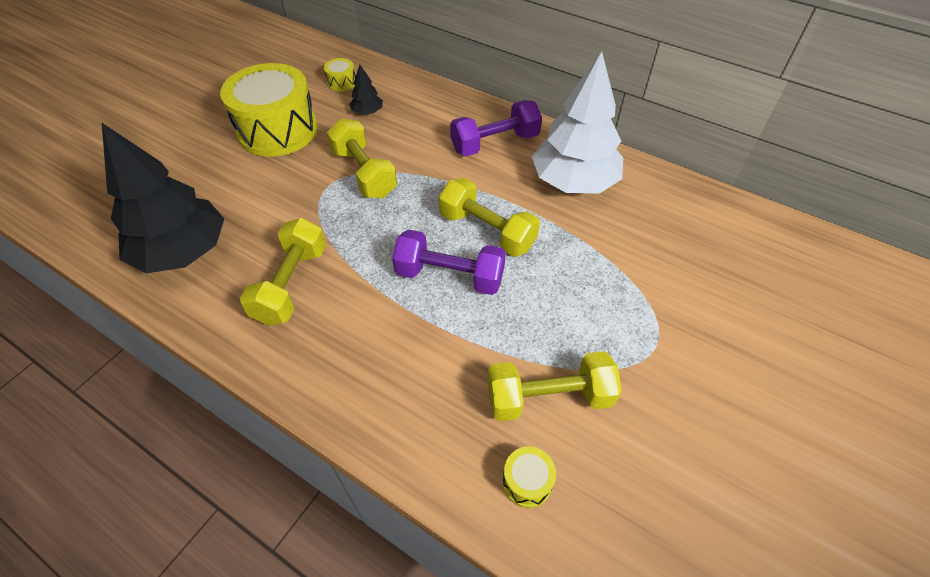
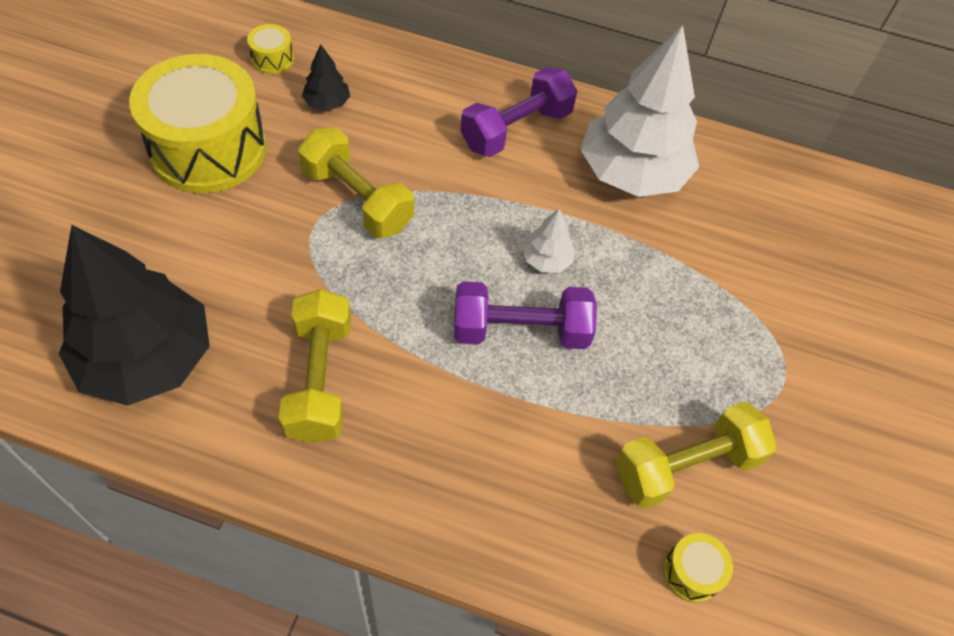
camera: 20 degrees left, 5 degrees up
yellow dumbbell [439,178,540,257] -> white tree [523,208,575,273]

